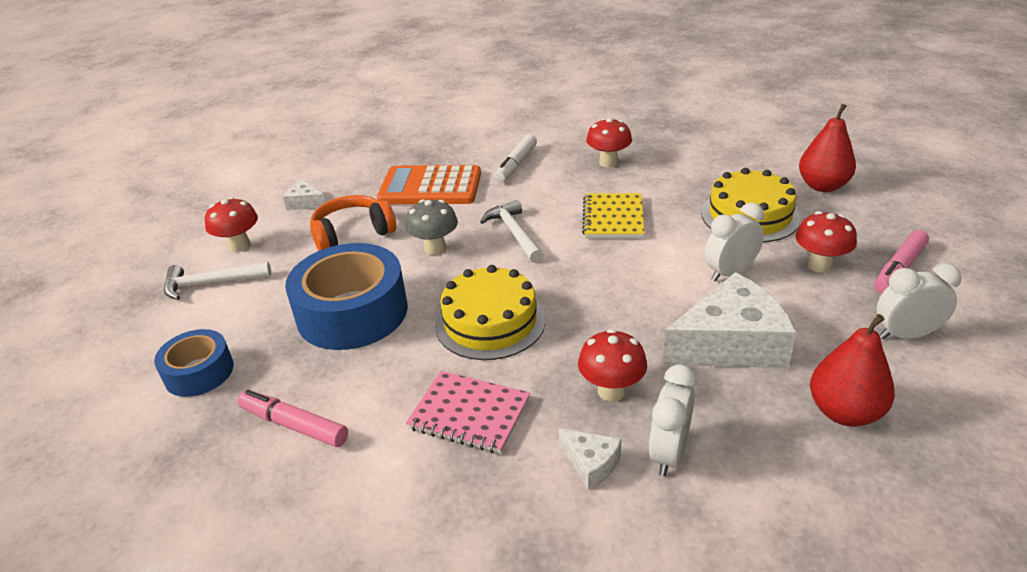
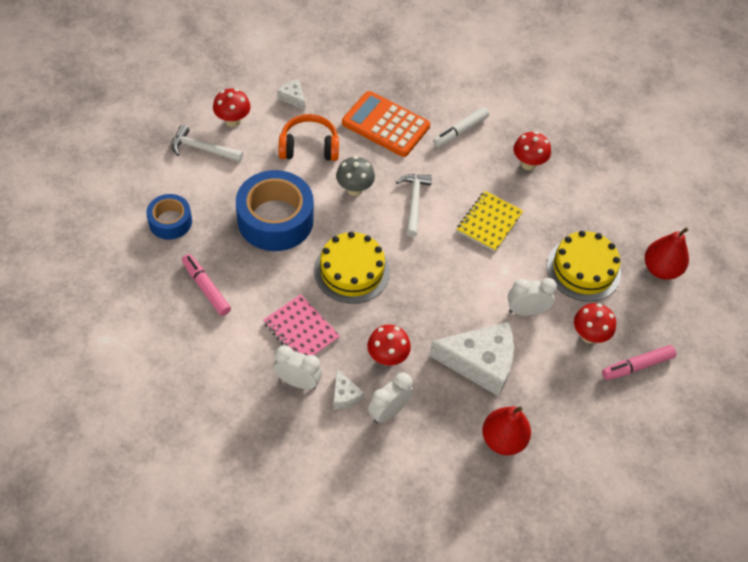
camera: 20 degrees right, 20 degrees up
white clock [877,263,962,339] -> white clock moved to [273,345,322,389]

